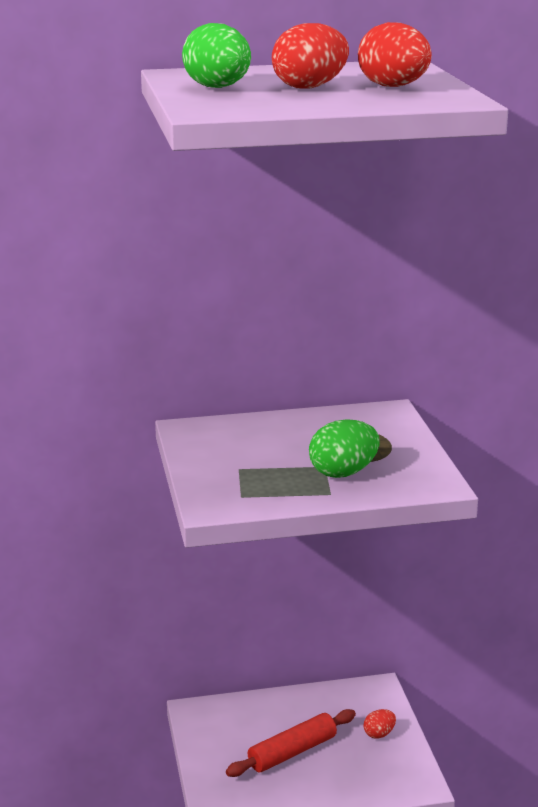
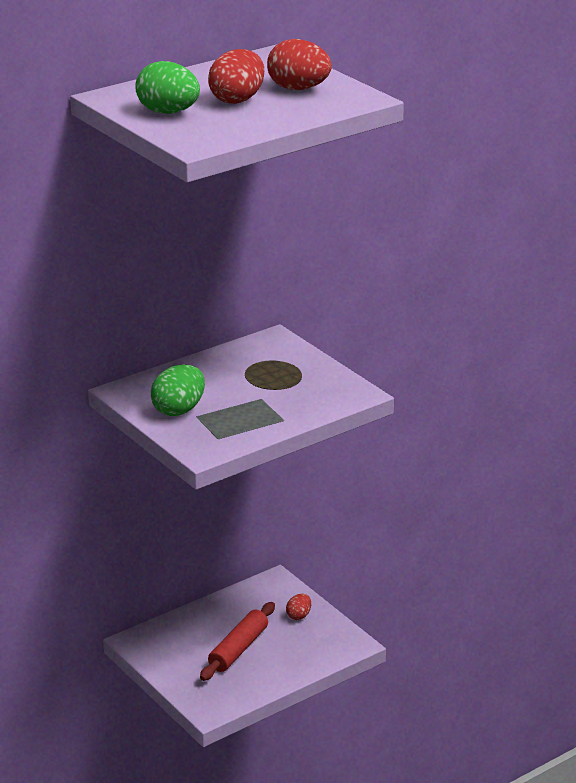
camera: 25 degrees left, 5 degrees up
green egg [309,420,380,478] -> green egg moved to [150,365,205,416]

